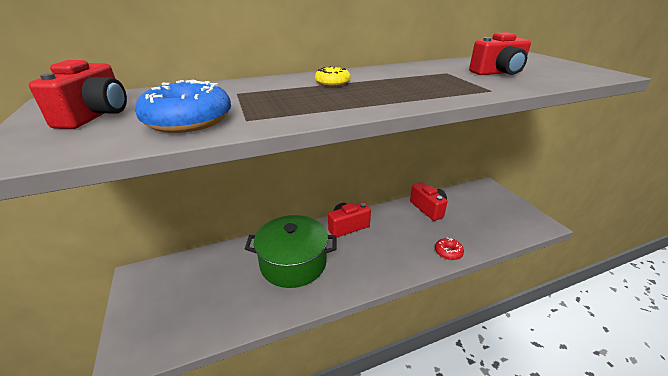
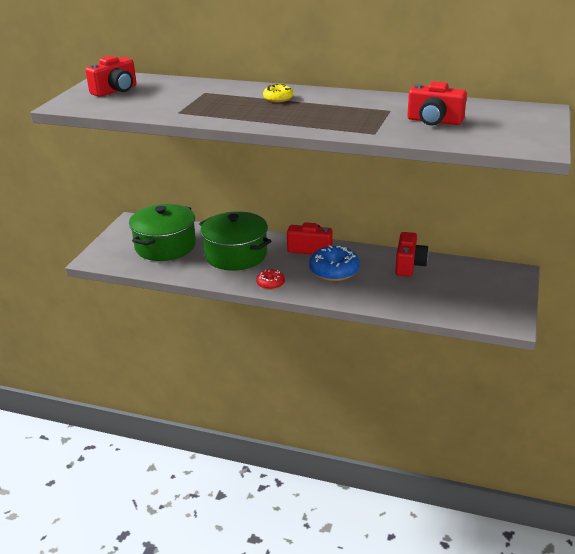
camera: 40 degrees right, 0 degrees up
blue donut [135,80,231,133] -> blue donut moved to [309,245,360,281]
red donut [435,238,464,260] -> red donut moved to [256,270,285,290]
none -> green pot [129,204,196,261]

